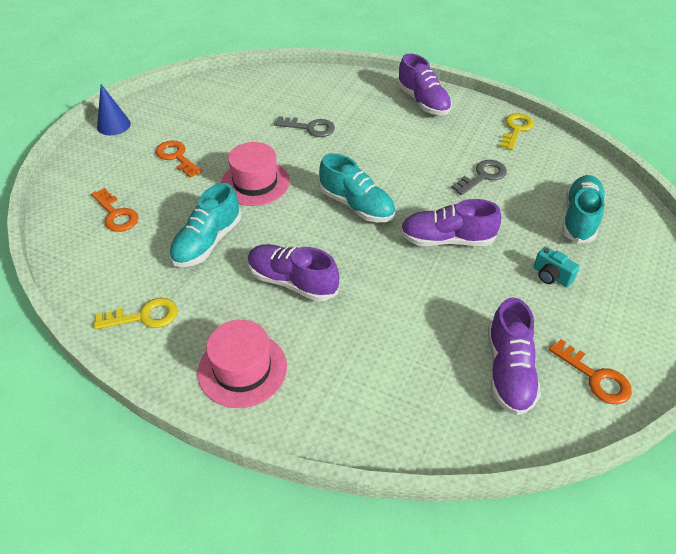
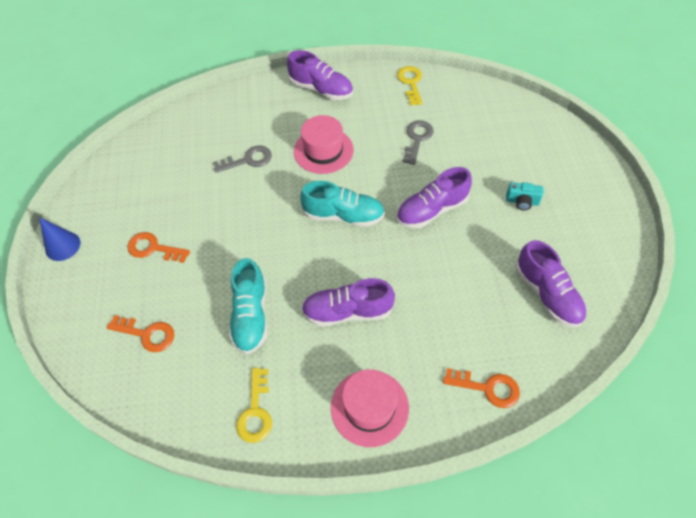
camera: 30 degrees left, 10 degrees up
yellow key [94,298,178,330] -> yellow key turned 135 degrees clockwise [236,368,272,443]
pink hat [221,142,290,206] -> pink hat moved to [294,115,354,174]
orange key [549,339,632,404] -> orange key moved to [443,368,520,408]
turquoise shoe [562,175,606,243] -> none

